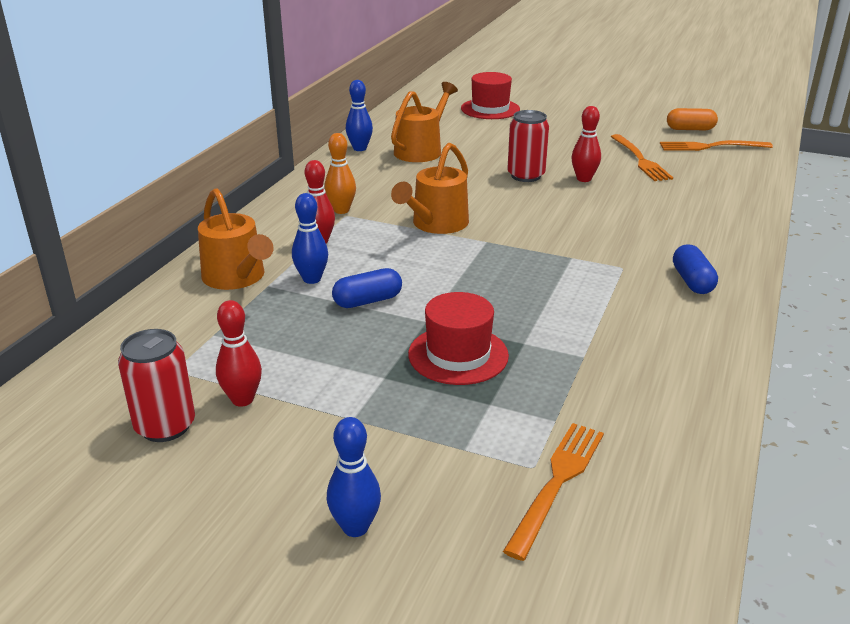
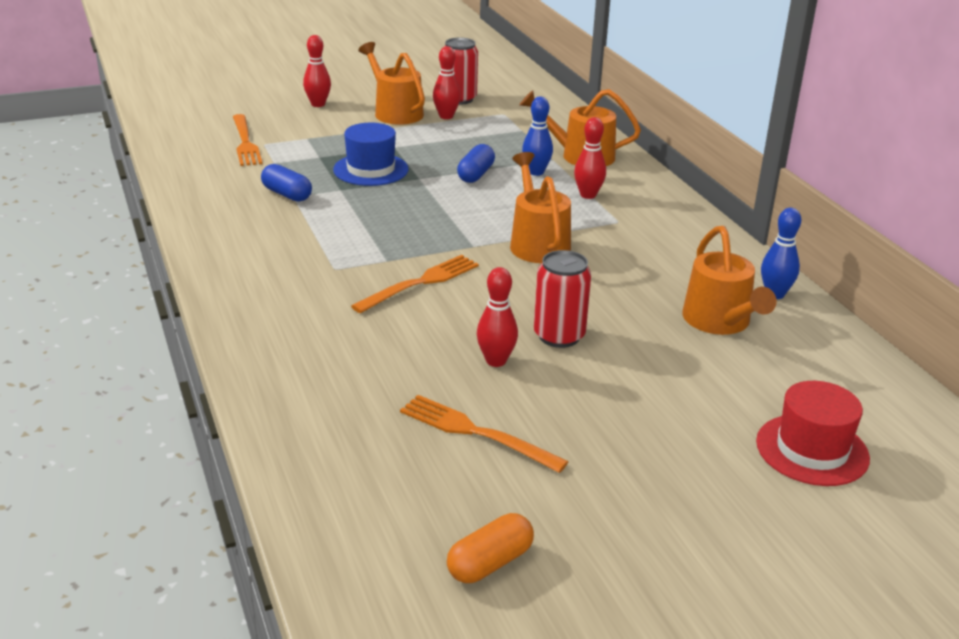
camera: 135 degrees right, 0 degrees up
orange bowling pin [325,133,356,214] -> none
blue bowling pin [327,417,381,537] -> red bowling pin [303,35,331,107]
red hat [408,292,509,385] -> blue hat [333,123,409,186]
orange fork [660,140,773,151] -> orange fork moved to [351,255,479,313]
blue capsule [673,244,718,294] -> blue capsule moved to [261,164,312,202]
none -> orange watering can [358,42,425,125]

